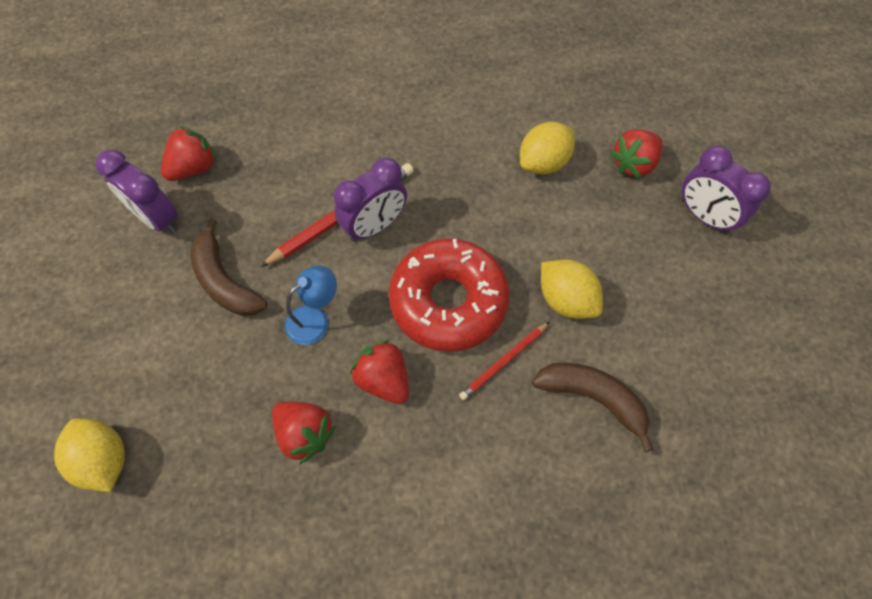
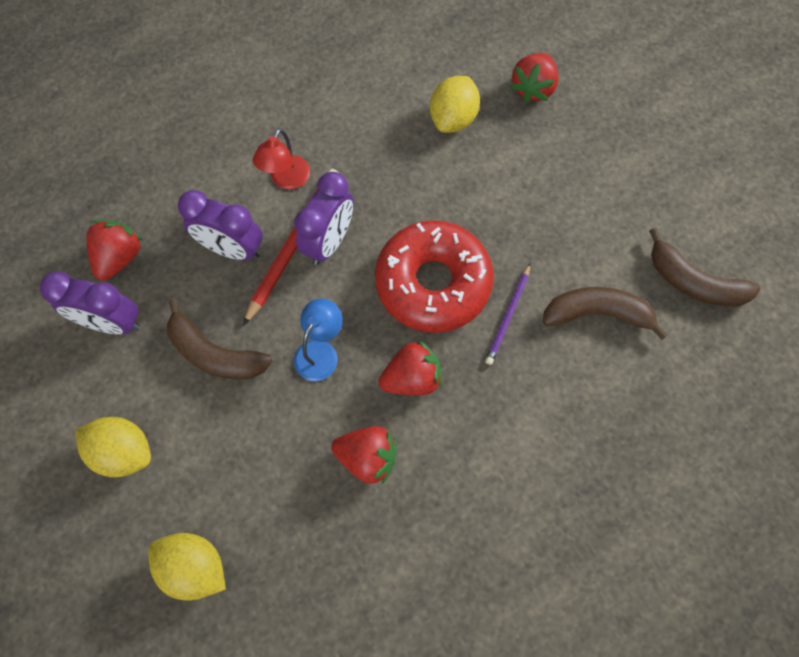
camera: 25 degrees left, 5 degrees up
red strawberry [350,340,409,404] -> red strawberry turned 135 degrees clockwise [379,340,442,395]
red pencil [459,322,550,400] -> purple pencil [485,264,530,365]
yellow lemon [541,259,603,319] -> yellow lemon moved to [75,417,151,477]
purple clock [682,146,771,234] -> purple clock moved to [178,190,262,260]
none -> red lamp [253,129,310,189]
none -> brown banana [649,228,761,307]

